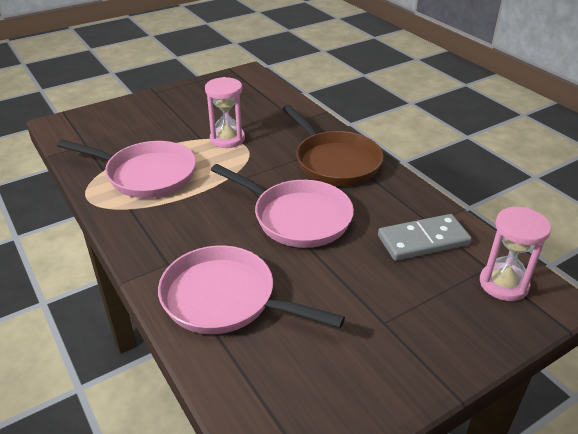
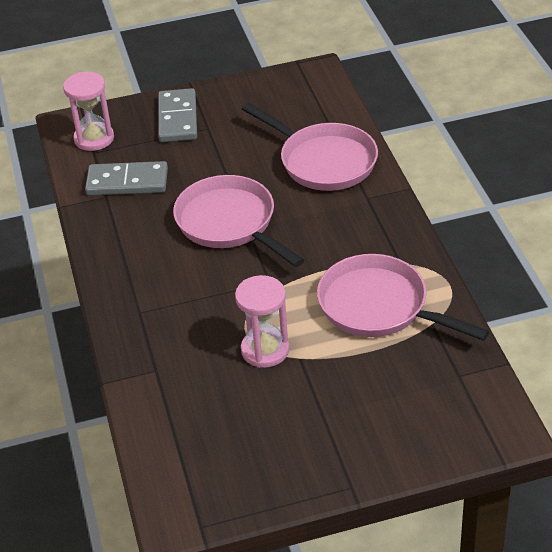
camera: 160 degrees left, 5 degrees up
brown pan [282,105,384,186] -> none
none -> grey domino [158,88,197,142]

